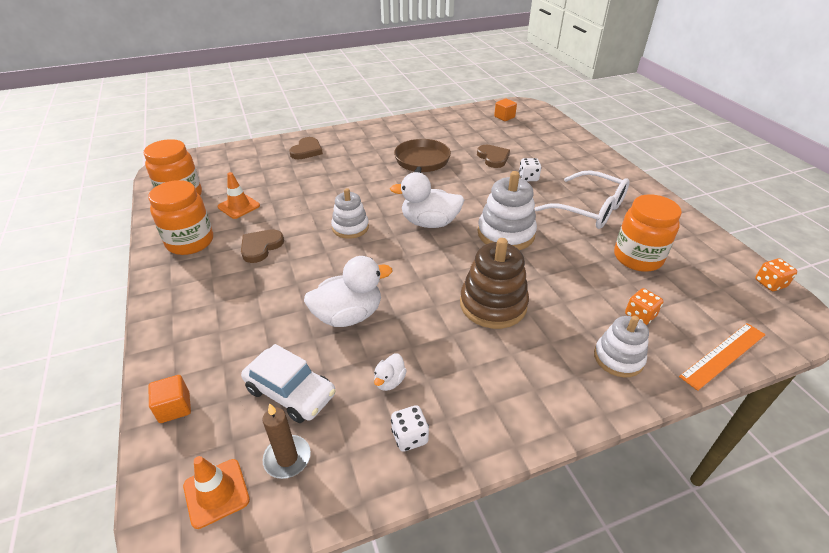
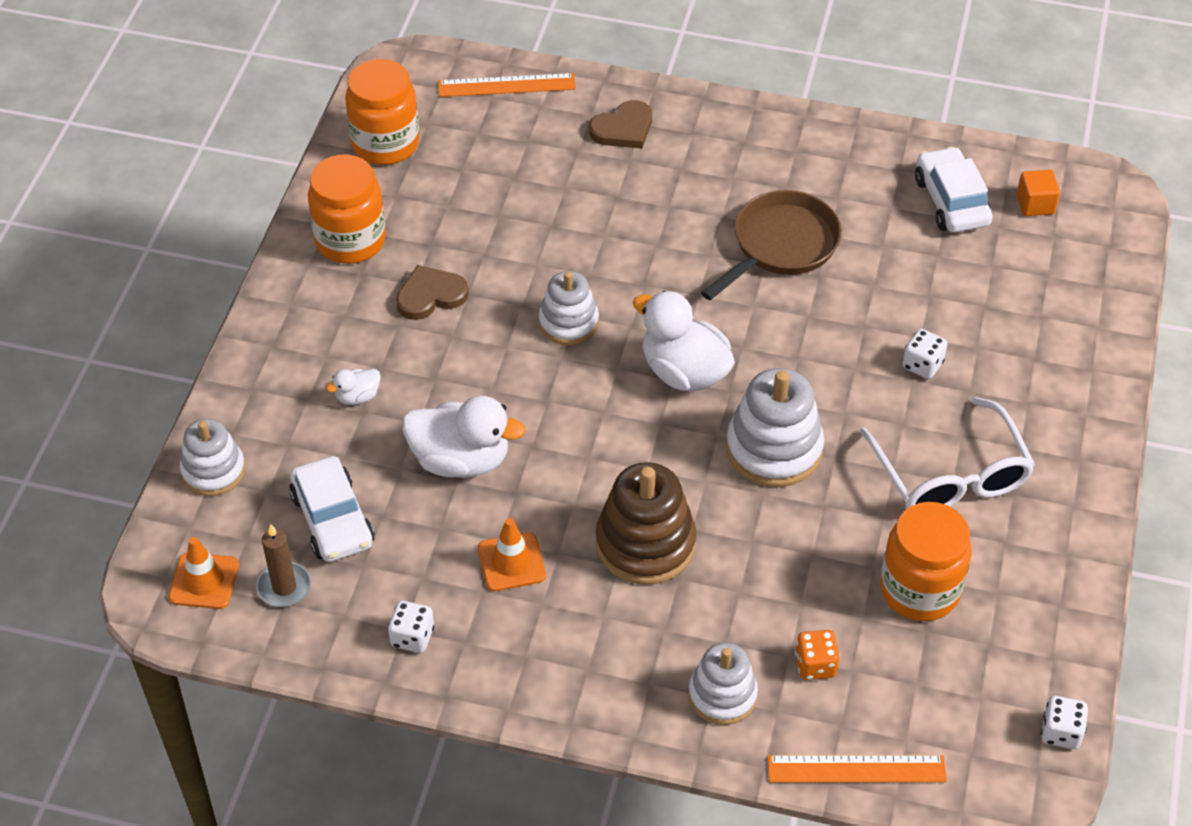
camera: 35 degrees right, 10 degrees up
orange cube [148,375,191,423] -> white stacking toy [180,419,245,496]
orange traffic cone [218,172,260,219] -> orange traffic cone moved to [478,518,546,591]
white duck [374,353,407,391] -> white duck moved to [326,369,381,405]
brown heart [477,145,510,168] -> none
orange dice [755,258,797,291] -> white dice [1041,696,1088,749]
none -> orange ruler [438,73,576,97]
none -> white car [915,147,993,233]

